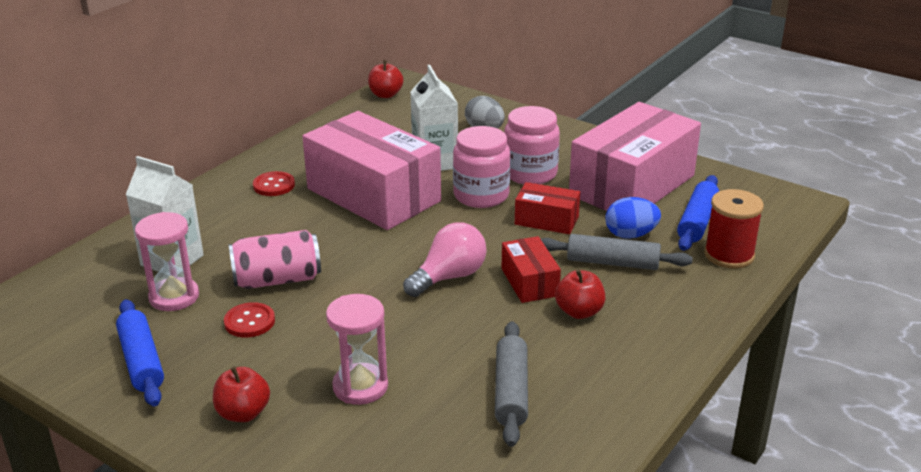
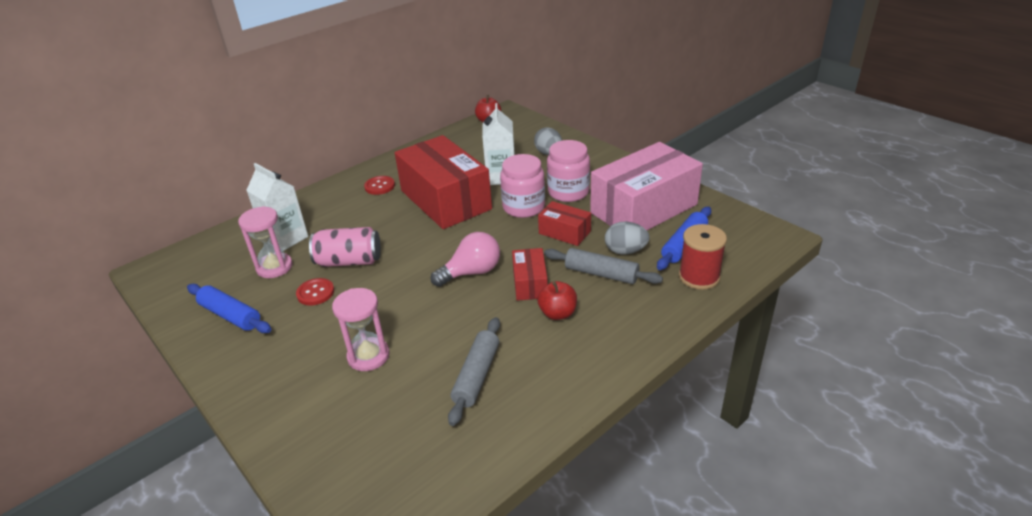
camera: 15 degrees right, 5 degrees up
blue rolling pin [116,299,164,407] -> blue rolling pin turned 45 degrees counterclockwise [187,284,271,333]
red apple [213,366,270,422] -> none
pink box [302,111,441,230] -> red box [395,135,492,229]
blue egg [605,197,661,239] -> grey egg [605,222,650,255]

